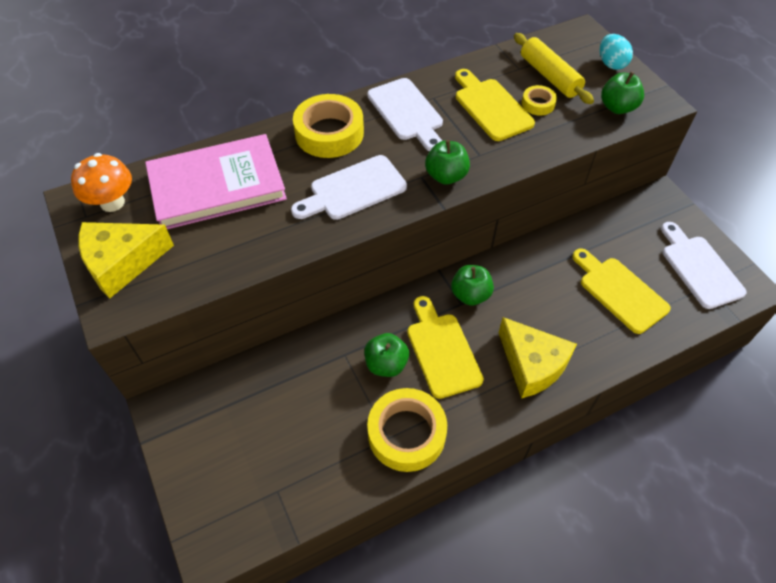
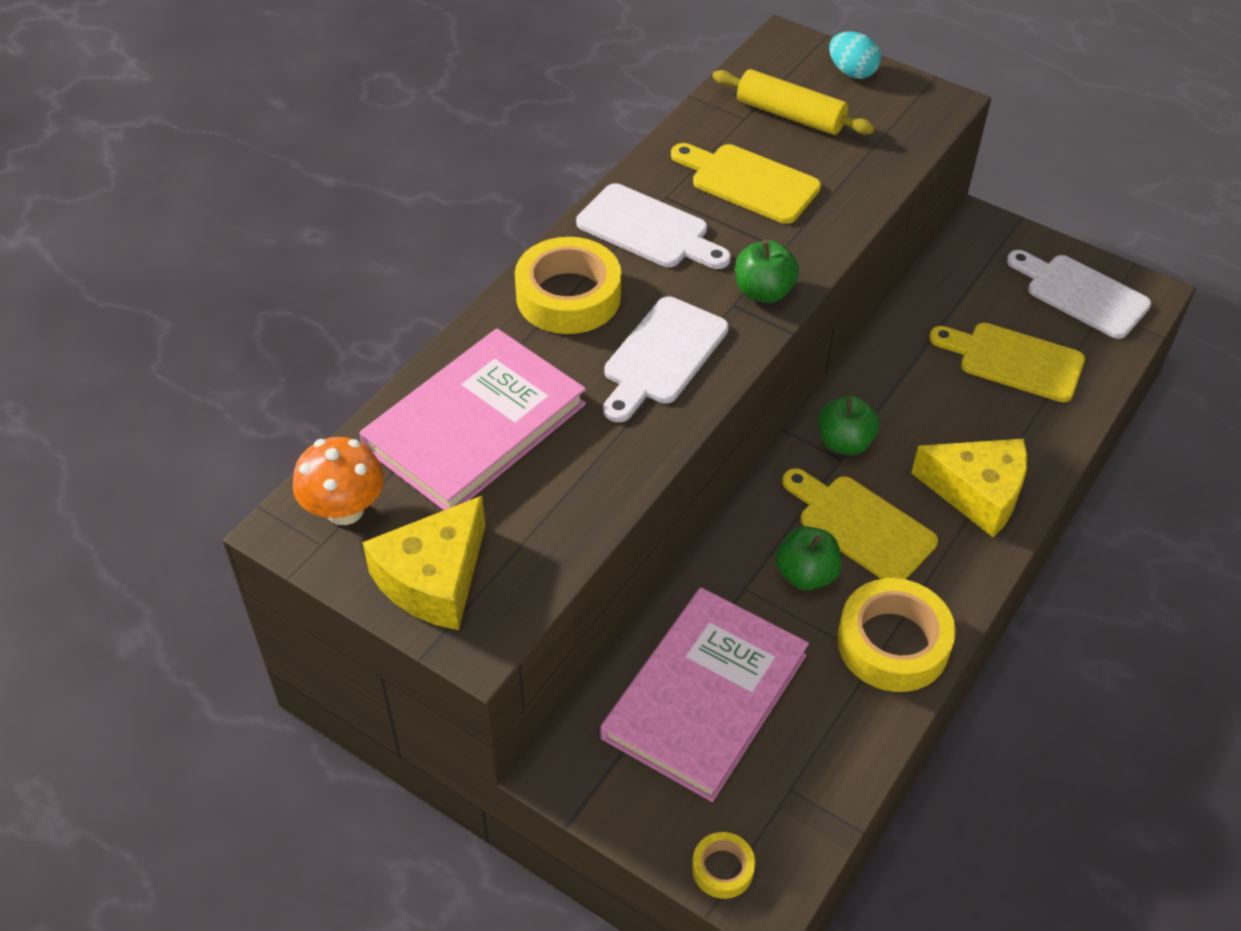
camera: 30 degrees left, 5 degrees down
yellow tape [522,85,557,116] -> yellow tape moved to [692,832,755,899]
green apple [601,72,644,114] -> none
none -> pink book [600,587,809,802]

